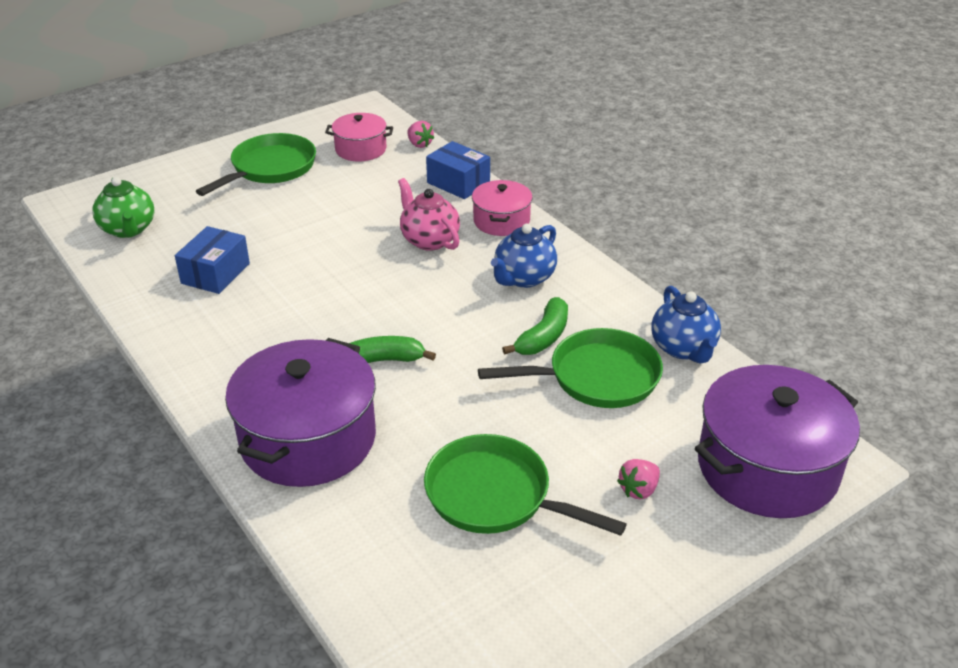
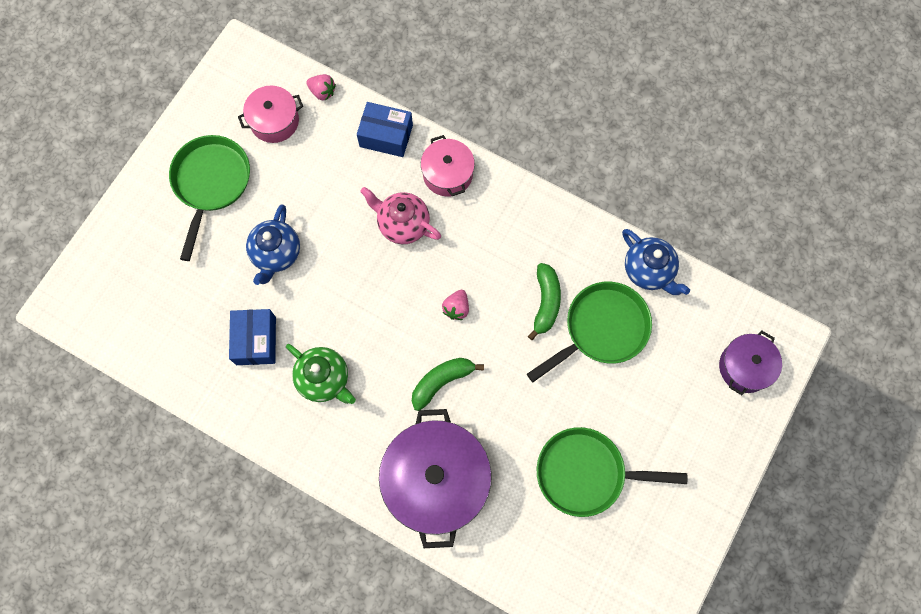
camera: 25 degrees left, 35 degrees up
green teapot [92,177,154,238] -> green teapot moved to [286,344,356,404]
blue teapot [491,224,557,288] -> blue teapot moved to [246,204,300,285]
pink strawberry [617,459,660,499] -> pink strawberry moved to [442,290,469,320]
purple pot [695,365,860,518] -> purple pot [719,331,782,395], size x0.54

